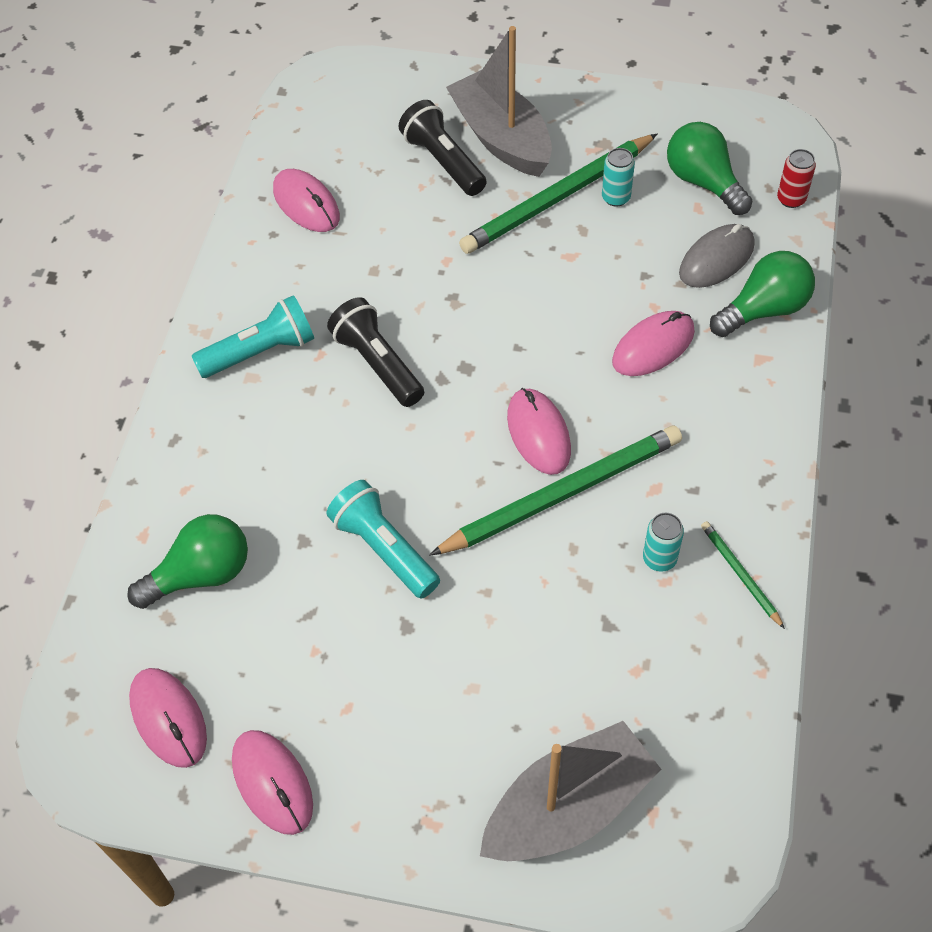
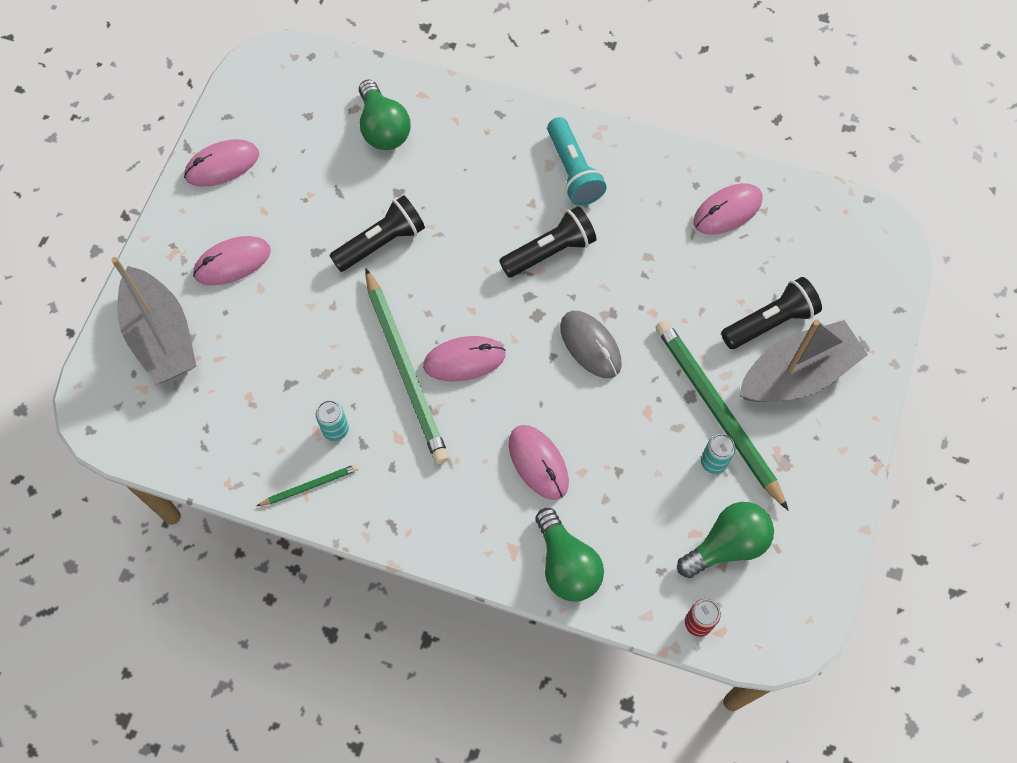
camera: 95 degrees right, 10 degrees up
pink mouse [129,668,207,768] -> pink mouse moved to [193,236,271,285]
turquoise flashlight [326,480,440,599] -> black flashlight [329,195,425,272]
grey mouse [679,224,755,288] -> grey mouse moved to [560,311,622,378]

